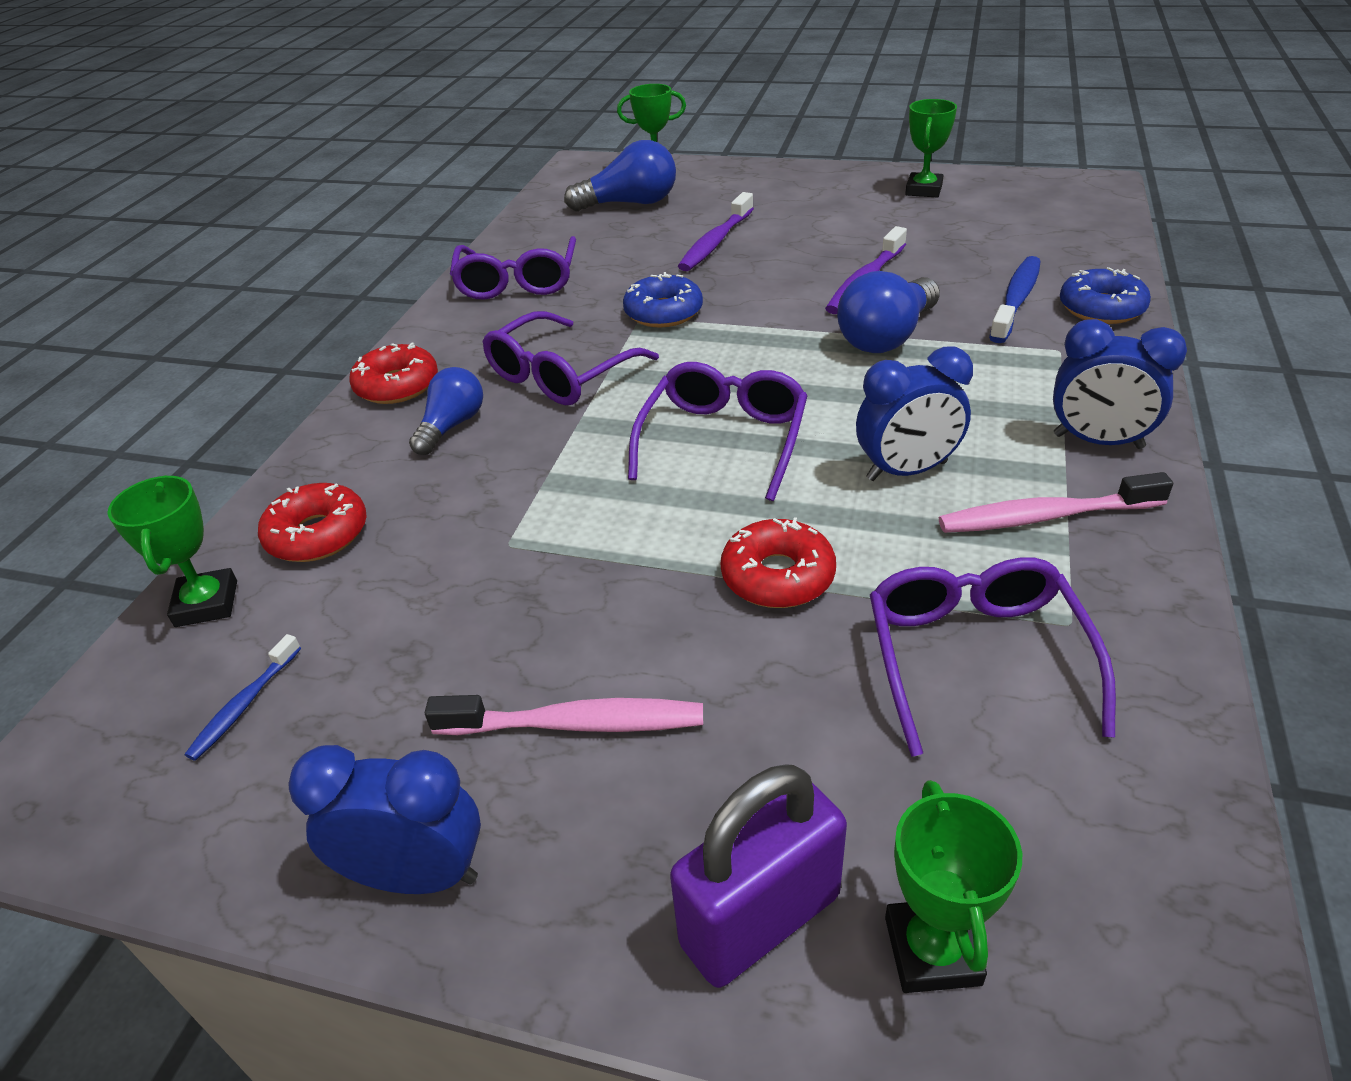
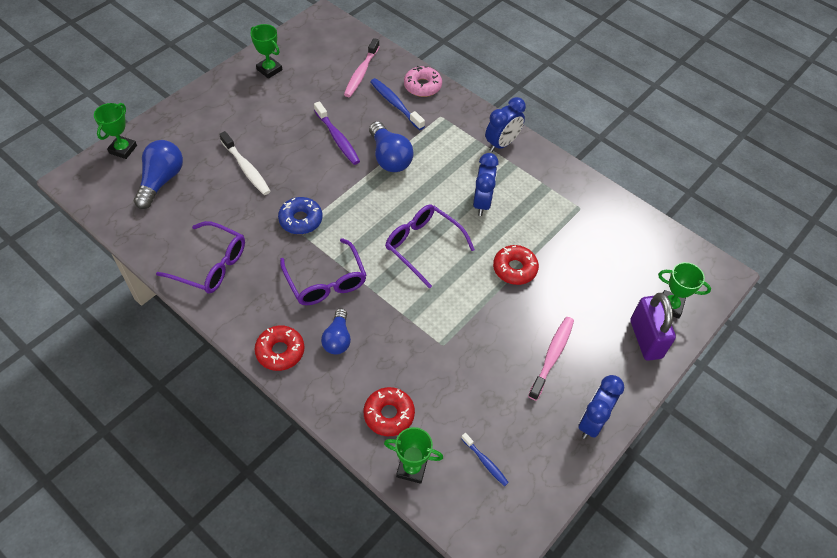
camera: 70 degrees left, 15 degrees up
blue light bulb [409,367,483,455] -> blue light bulb turned 135 degrees counterclockwise [321,308,351,355]
purple toothbrush [678,192,754,271] -> white toothbrush [219,131,270,195]
purple glasses [870,557,1116,757] -> none
pink toothbrush [939,472,1173,533] -> pink toothbrush moved to [344,38,380,97]
blue donut [1060,267,1151,324] -> pink donut [404,66,442,97]

